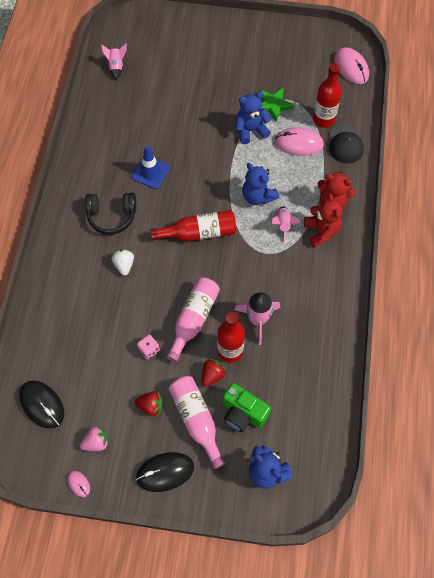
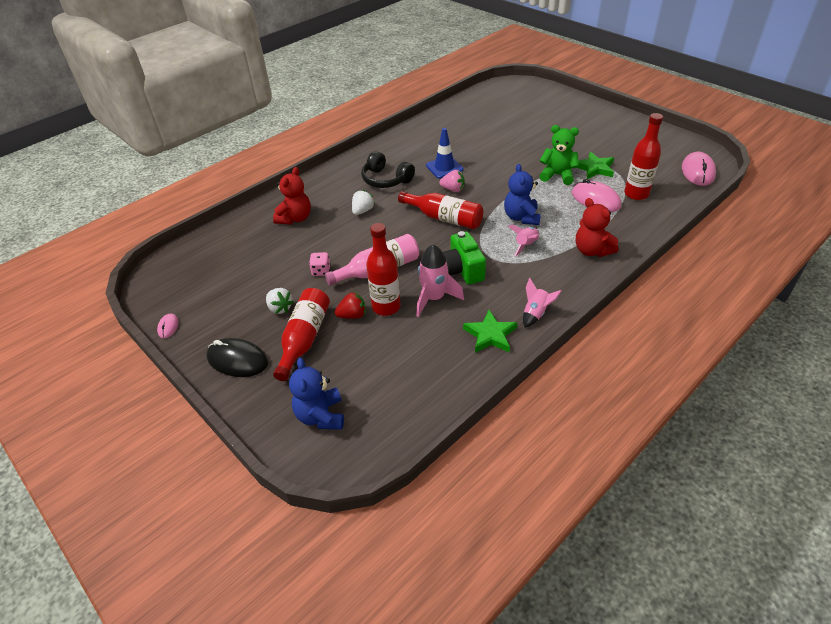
camera: 40 degrees right, 20 degrees down
black mouse [19,380,64,429] -> none
pink strawberry [80,426,109,451] -> pink strawberry moved to [439,170,465,192]
pink rocket [101,43,127,80] -> pink rocket moved to [523,278,562,328]
red strawberry [135,391,163,416] -> white strawberry [266,288,294,314]
pink bottle [169,376,225,469] -> red bottle [273,288,330,381]
green camera [223,383,271,432] -> green camera moved to [443,231,486,285]
blue teddy bear [235,92,271,144] -> green teddy bear [539,125,579,185]
red teddy bear [304,193,343,247] -> red teddy bear moved to [273,167,311,224]
black cap [329,124,364,163] -> none
none -> green star [463,310,517,353]

